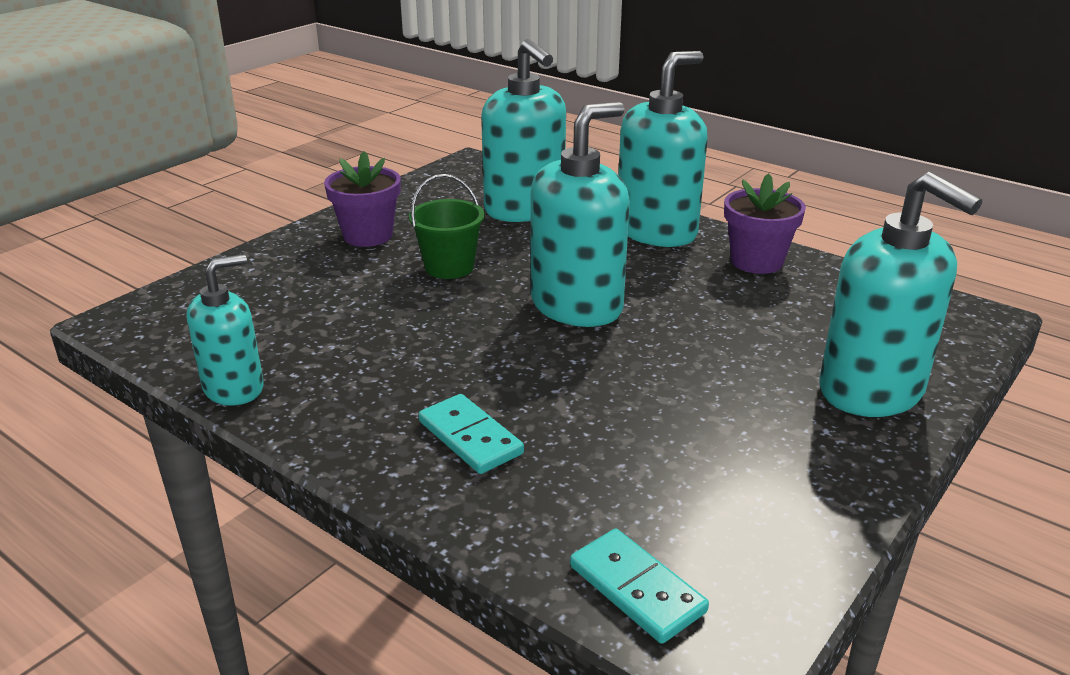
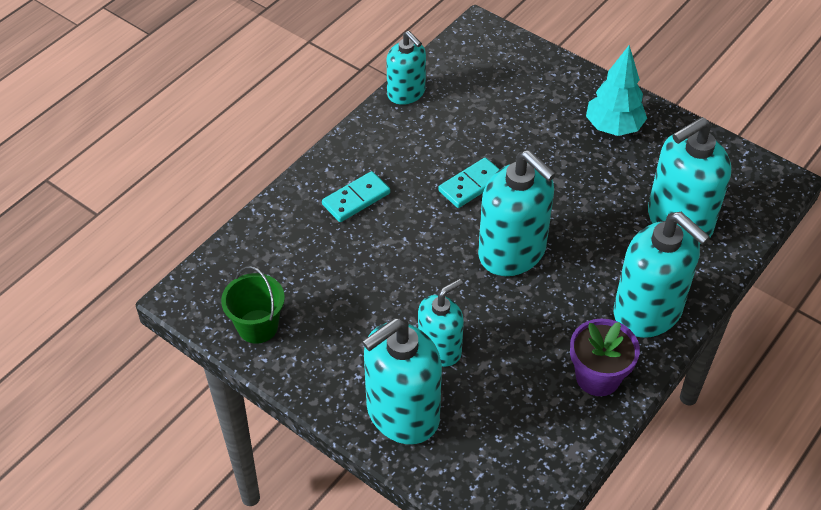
camera: 90 degrees right, 20 degrees up
purple flower pot [324,151,401,247] -> turquoise tree [586,45,647,136]
green bucket [409,174,485,279] -> green bucket moved to [221,266,285,344]
turquoise domino [570,529,709,644] -> turquoise domino moved to [438,157,500,208]
none -> turquoise soap dispenser [418,279,464,367]

